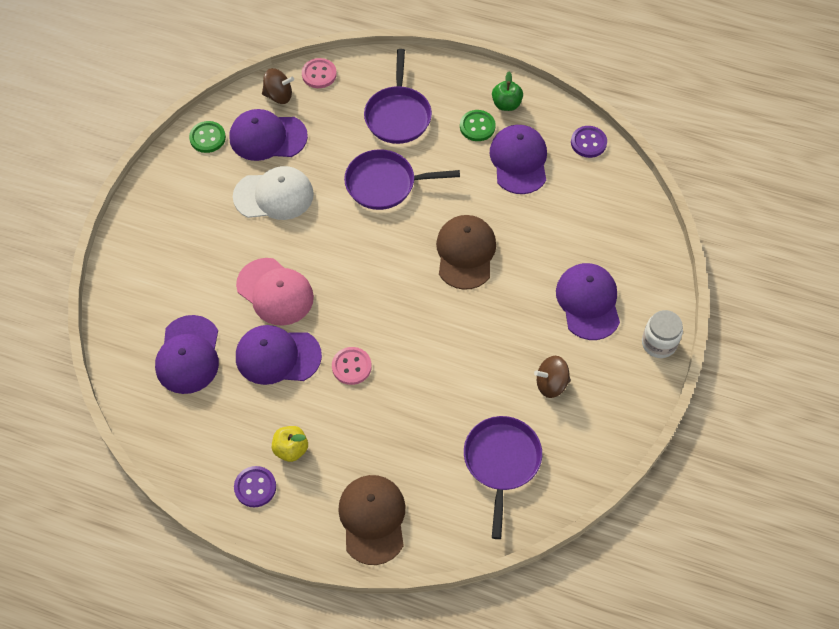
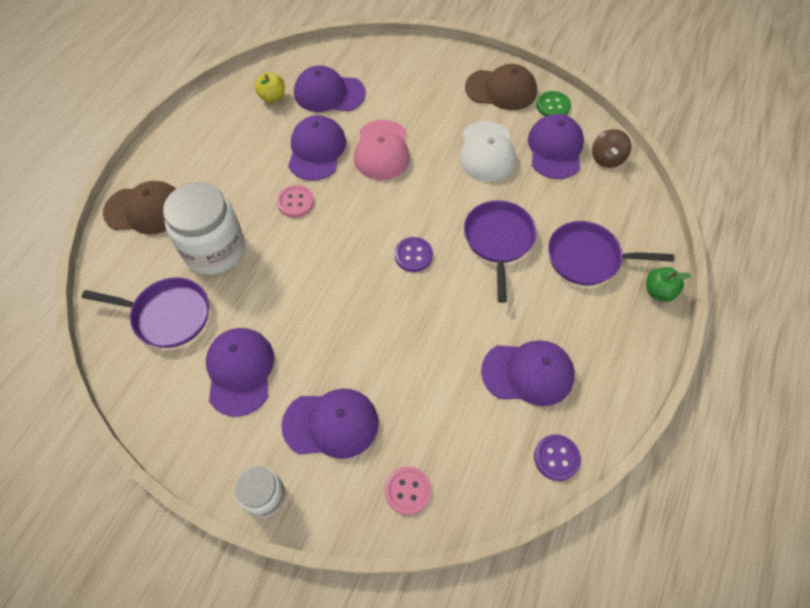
camera: 95 degrees right, 0 degrees up
purple button [234,466,276,507] -> purple button moved to [394,237,433,272]
pink cap [236,258,314,326] -> pink cap turned 45 degrees counterclockwise [354,119,410,180]
yellow apple [272,426,308,462] -> yellow apple moved to [255,72,285,103]
pink button [302,58,337,88] -> pink button moved to [385,466,431,515]
brown cap [436,215,496,290] -> brown cap moved to [465,64,537,110]
green button [460,110,496,141] -> none
green apple [492,72,523,111] -> green apple moved to [646,267,691,302]
brown spinning top [534,356,571,398] -> purple cap [206,328,274,417]
none -> white jar [163,182,245,275]

